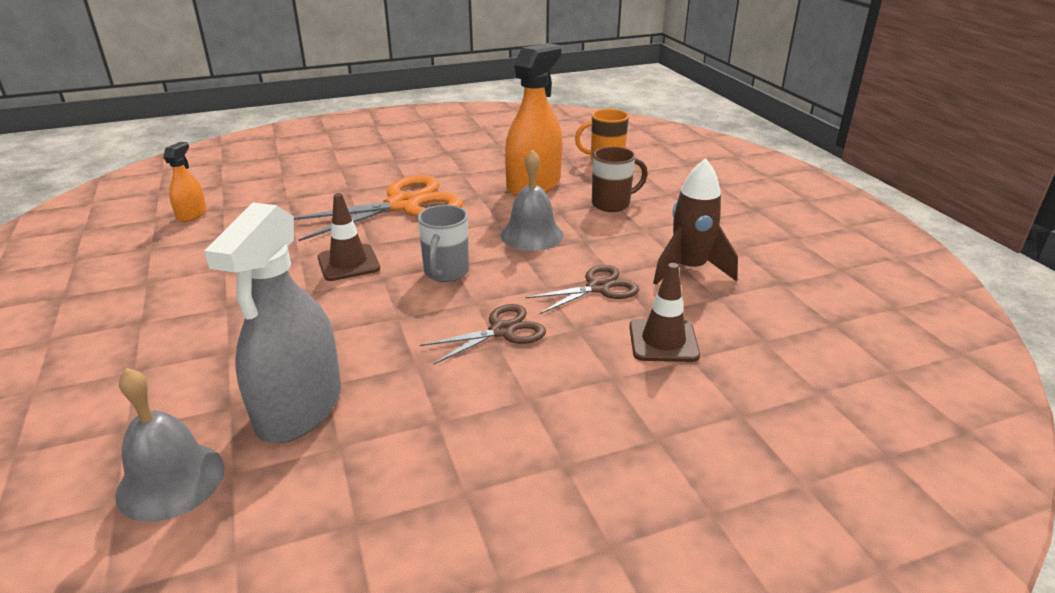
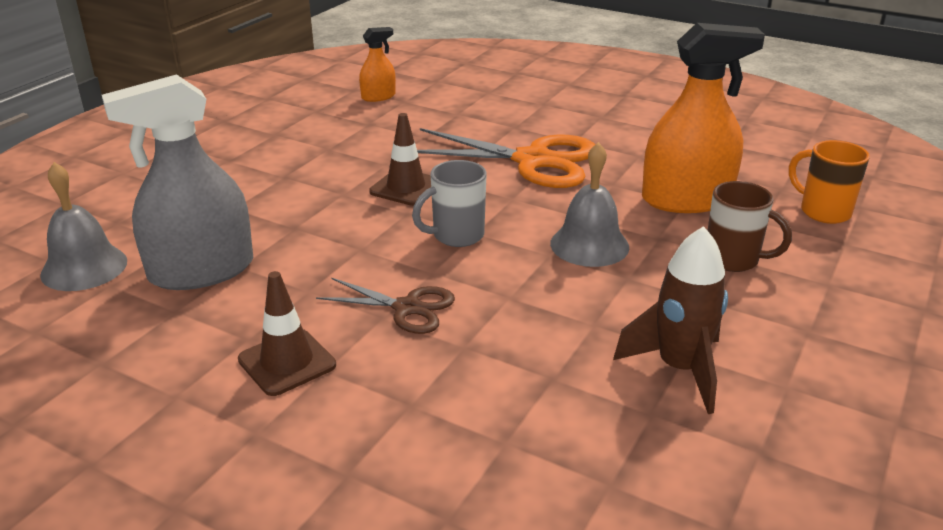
camera: 50 degrees right, 0 degrees up
brown scissors [526,265,639,314] -> none
brown traffic cone [629,263,700,362] -> brown traffic cone moved to [238,271,336,396]

